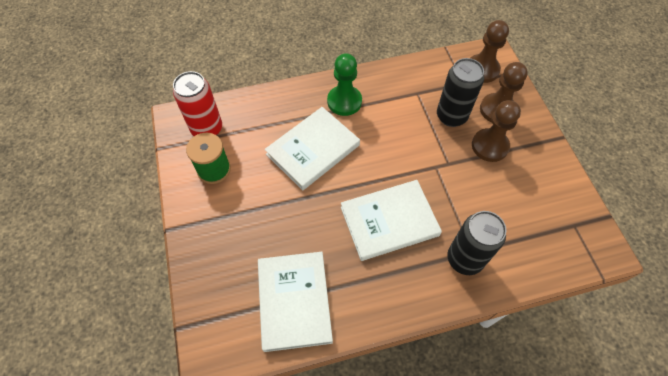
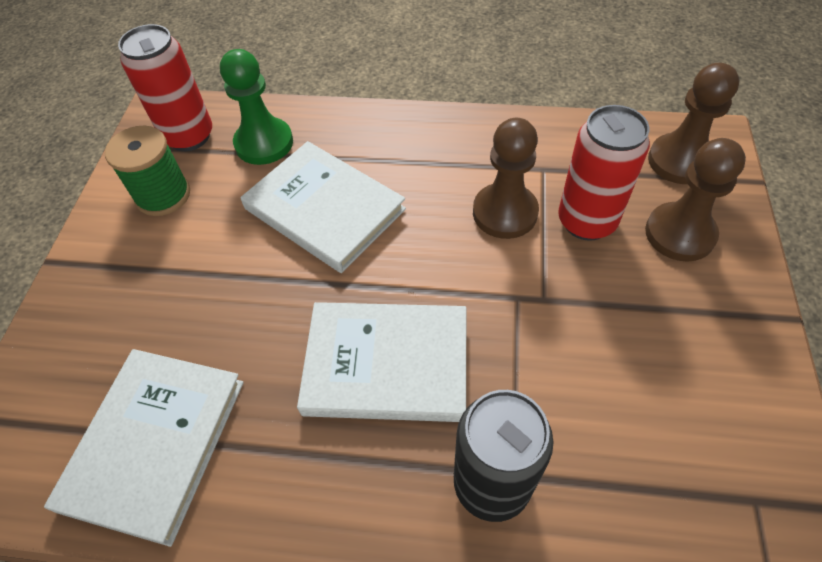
camera: 25 degrees right, 5 degrees down
white book [265,107,360,190] -> white book turned 60 degrees clockwise [240,141,406,273]
green pawn [327,53,362,116] -> green pawn moved to [220,49,293,165]
black can [437,58,484,127] -> red can [558,105,650,241]
brown pawn [472,100,521,162] -> brown pawn moved to [473,118,539,239]

